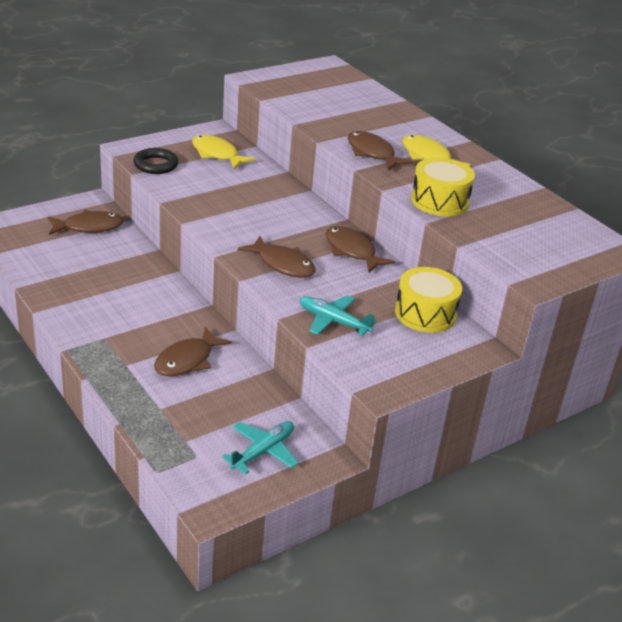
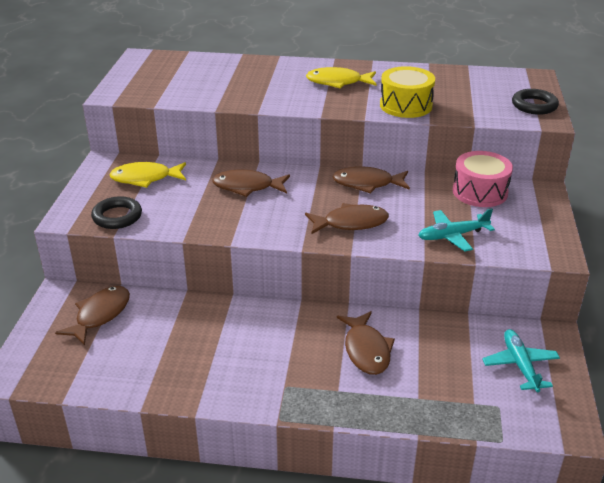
camera: 45 degrees left, 0 degrees up
brown fish [347,131,413,171] -> brown fish moved to [212,170,290,197]
yellow drum [395,267,462,333] -> pink drum [453,151,513,207]
none -> black ring [512,89,559,115]

